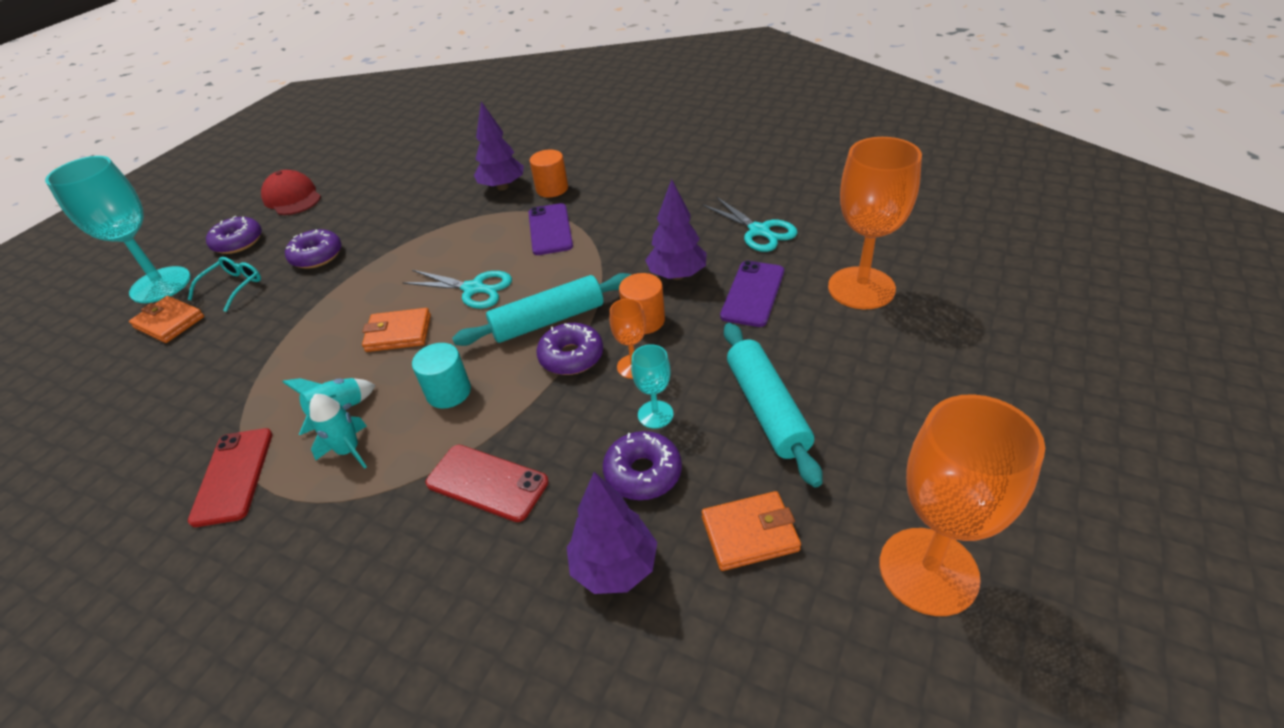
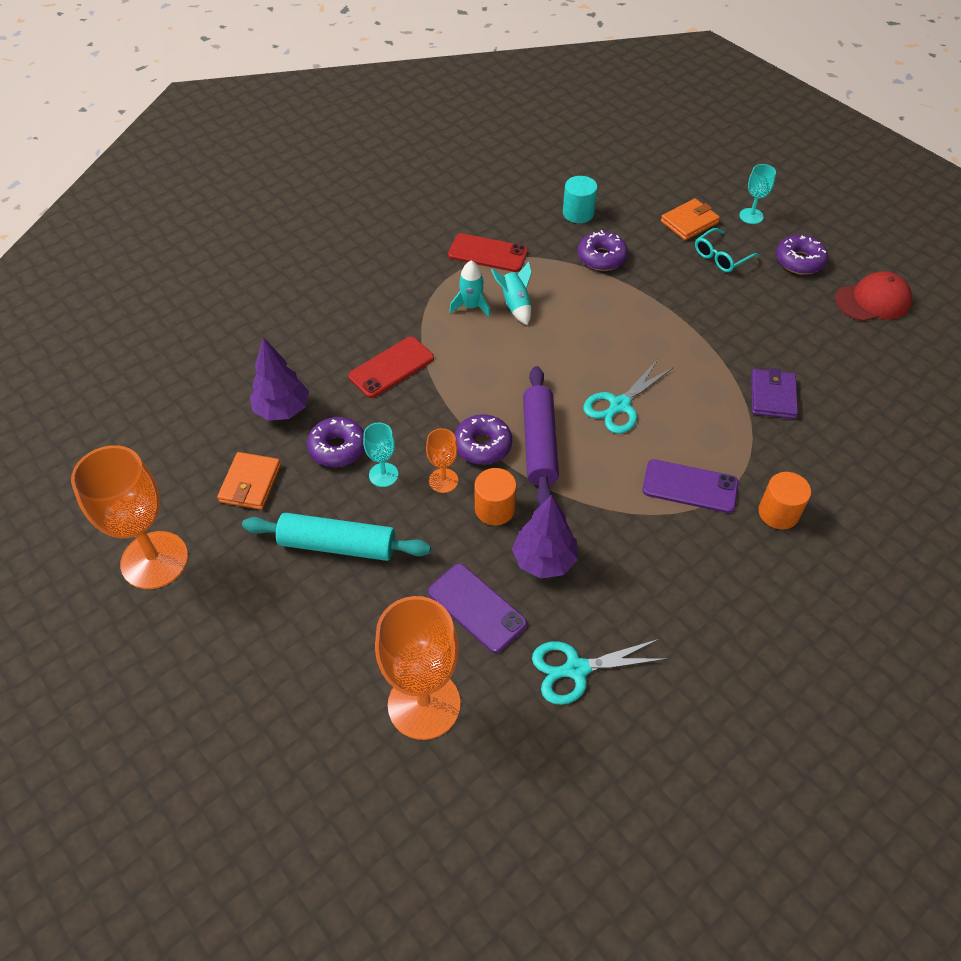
camera: 110 degrees right, 10 degrees up
turquoise goblet [45,156,191,303] -> turquoise goblet [739,164,776,224], size x0.48
turquoise glasses [188,257,261,312] -> turquoise glasses turned 90 degrees clockwise [695,228,759,272]
purple donut [285,229,342,269] -> purple donut moved to [577,230,628,271]
orange wallet [362,308,431,352] -> none
turquoise cylinder [412,343,471,409] -> turquoise cylinder moved to [563,176,597,223]
turquoise rolling pin [452,273,631,346] -> purple rolling pin [523,366,559,506]
purple tree [474,101,524,191] -> none
none -> purple wallet [751,368,798,419]

